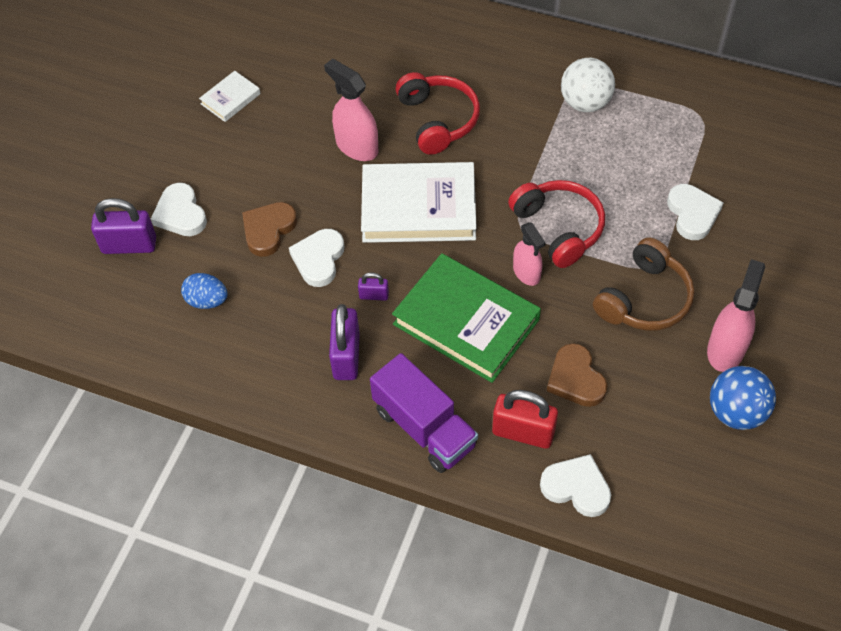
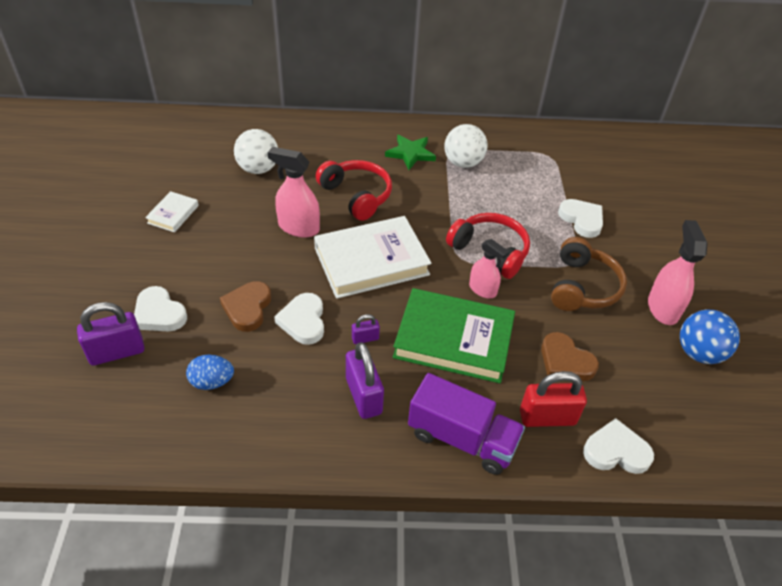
camera: 25 degrees left, 10 degrees down
none -> white ball [234,129,278,174]
none -> green star [385,135,436,170]

